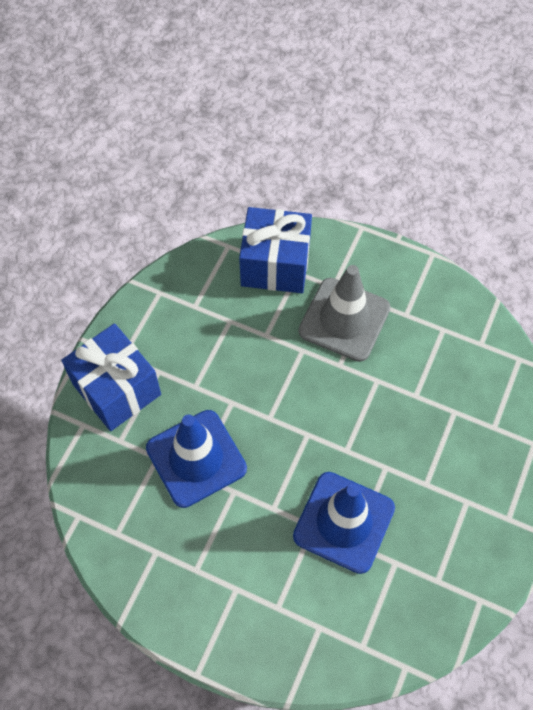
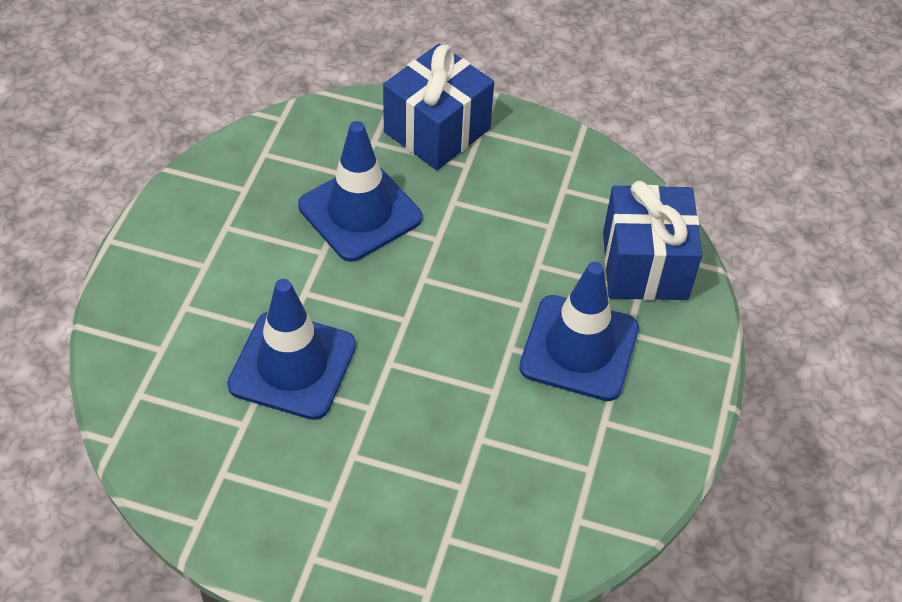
camera: 80 degrees right, 10 degrees down
grey traffic cone [299,265,390,362] -> blue traffic cone [519,262,639,401]

